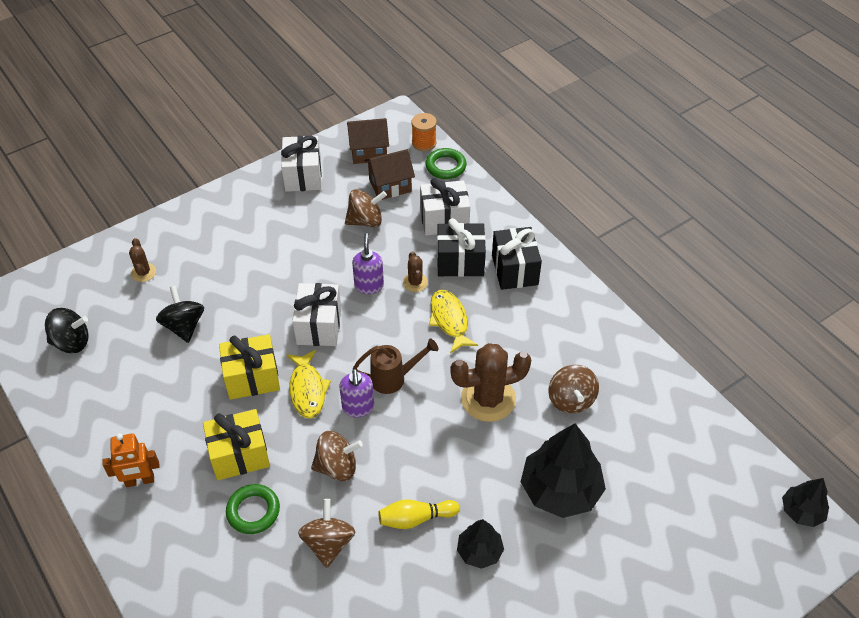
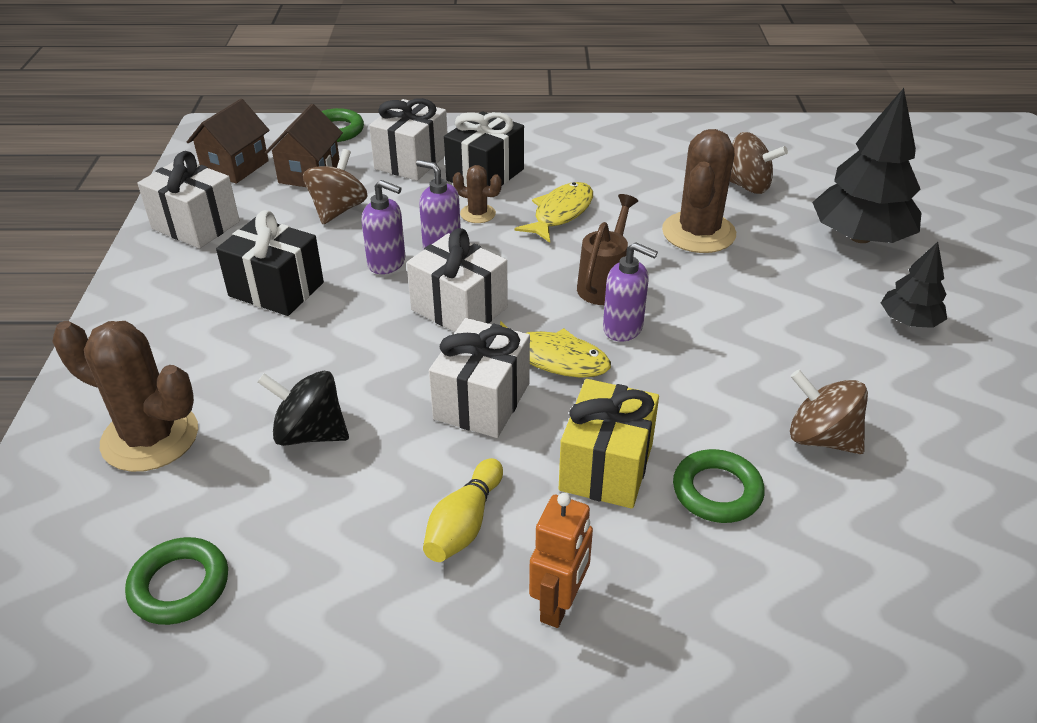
camera: 55 degrees left, 10 degrees down
black spinning top [45,308,89,353] -> green ring [125,537,228,625]
brown cactus [129,238,156,282] -> brown cactus [52,321,198,472], size x2.01
yellow gift [219,334,280,400] -> white gift [429,318,530,438]
brown spinning top [311,431,363,481] -> none
yellow bowling pin [378,499,460,529] -> yellow bowling pin moved to [423,458,503,562]
orange spool [412,113,437,151] -> none
yellow fish [429,290,478,353] -> yellow fish turned 105 degrees clockwise [515,182,593,243]
black gift [492,227,542,290] -> black gift moved to [216,210,324,316]
black tree [782,478,829,527] -> none
none -> purple soap dispenser [361,180,405,274]

